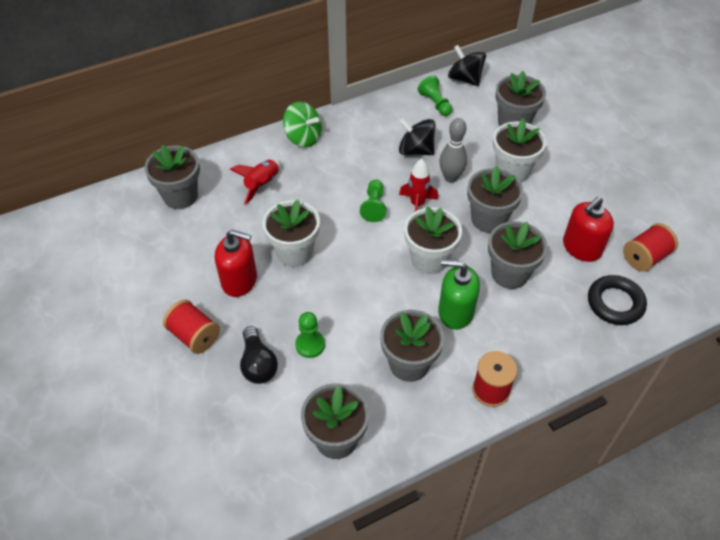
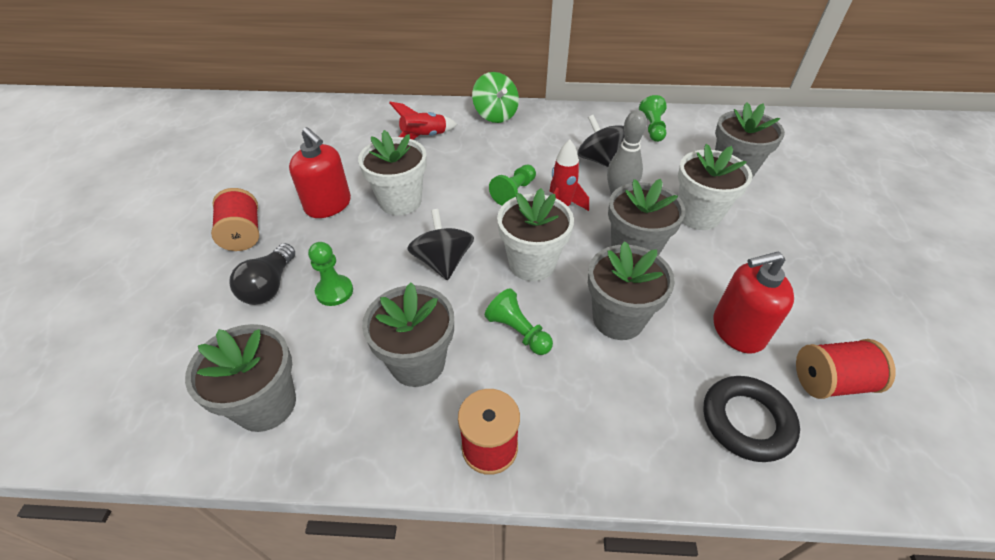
camera: 30 degrees right, 5 degrees down
grey flower pot [144,145,200,209] -> none
green soap dispenser [438,260,480,330] -> green pawn [485,288,553,355]
black spinning top [448,45,486,86] -> black spinning top moved to [407,209,474,280]

